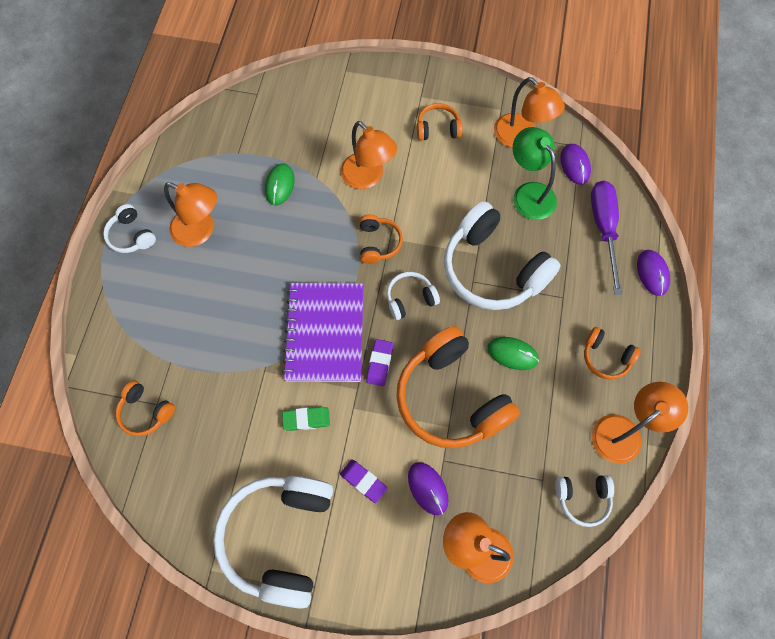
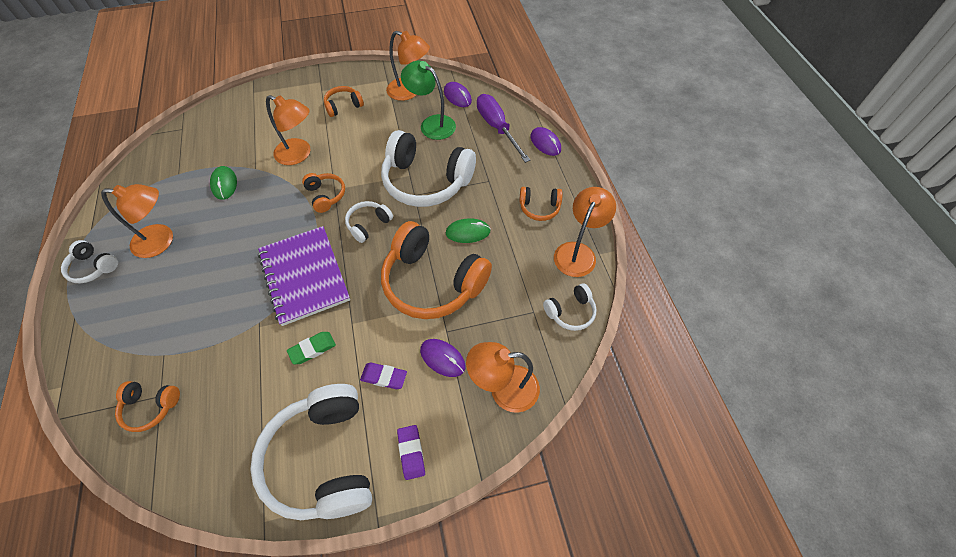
camera: 25 degrees left, 10 degrees down
purple eraser [366,339,393,386] -> purple eraser moved to [397,425,425,480]

